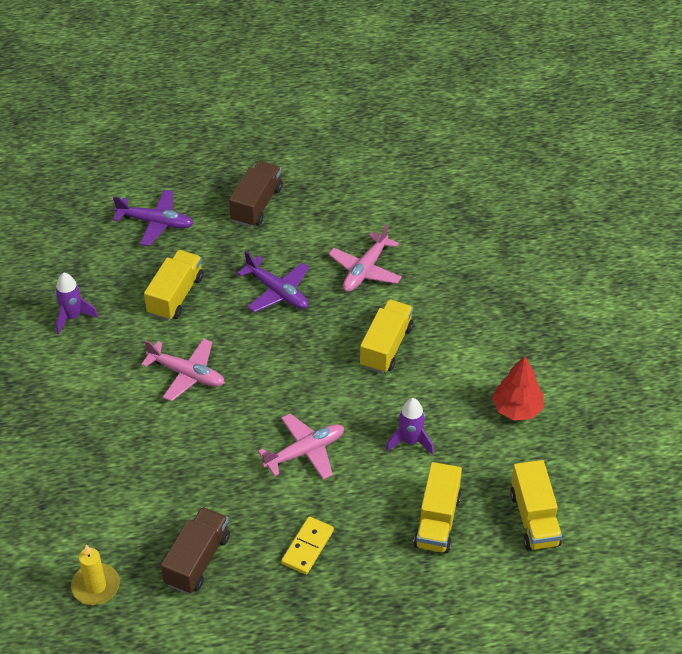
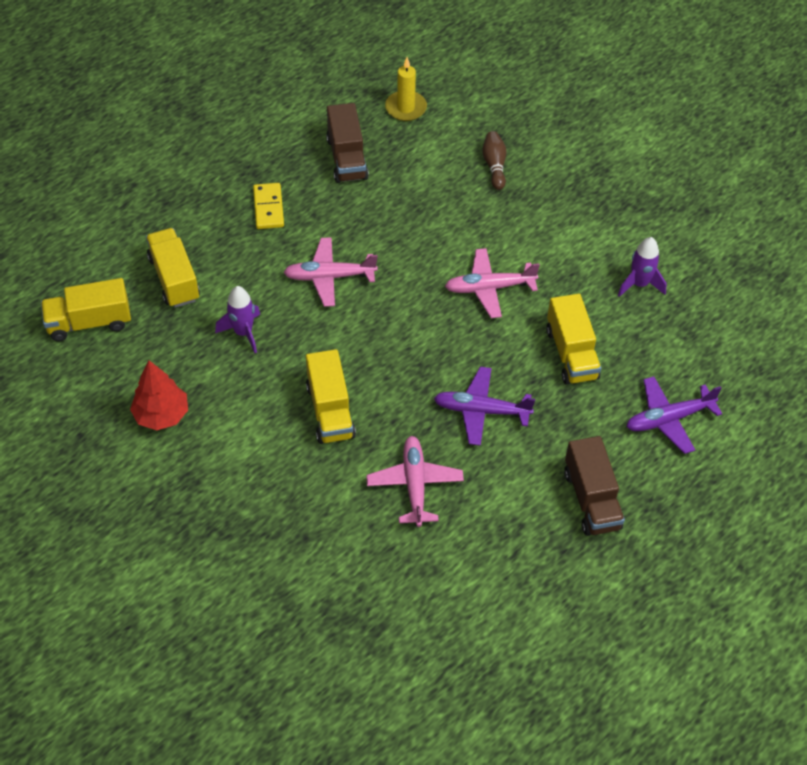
camera: 145 degrees right, 5 degrees up
pink plane [258,413,344,480] -> pink plane turned 60 degrees clockwise [283,237,378,307]
yellow truck [510,460,562,550] -> yellow truck turned 60 degrees counterclockwise [41,278,131,341]
none -> brown bowling pin [482,131,506,190]

